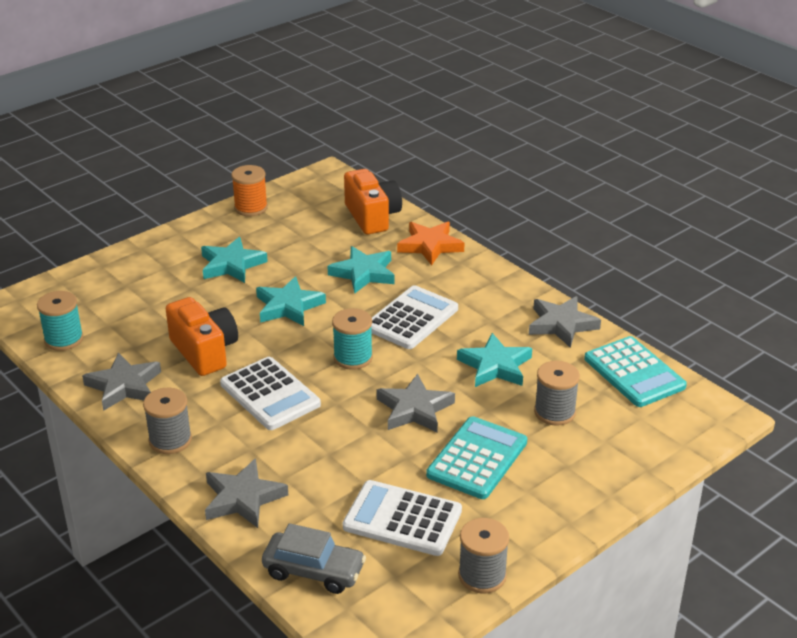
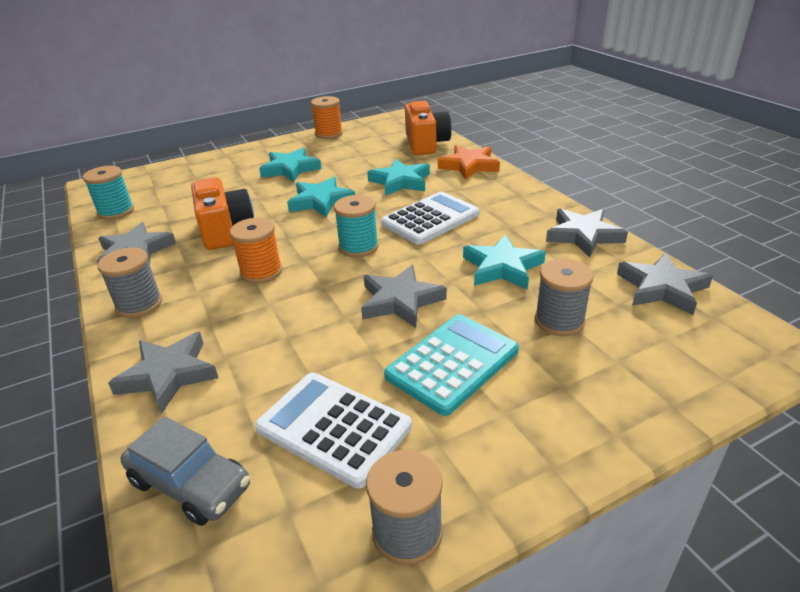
camera: 15 degrees right, 0 degrees up
white calculator [220,357,321,430] -> orange spool [230,218,282,284]
turquoise calculator [584,336,687,407] -> grey star [617,253,713,315]

